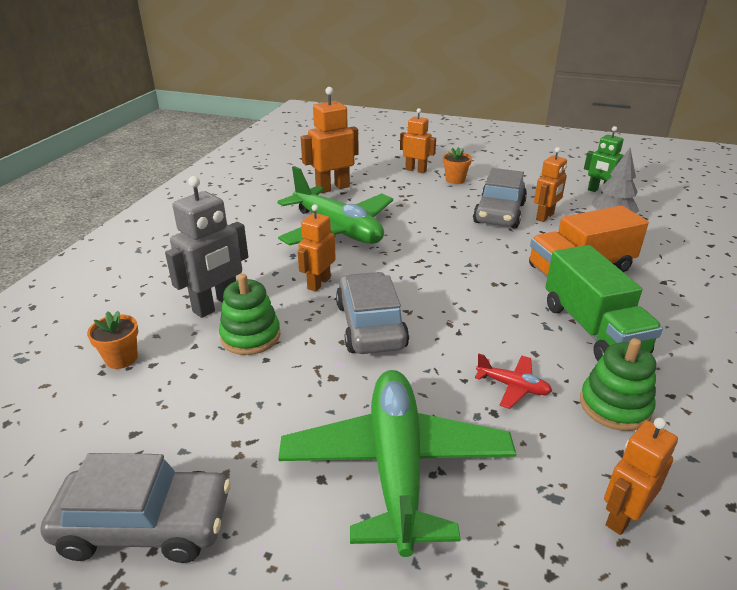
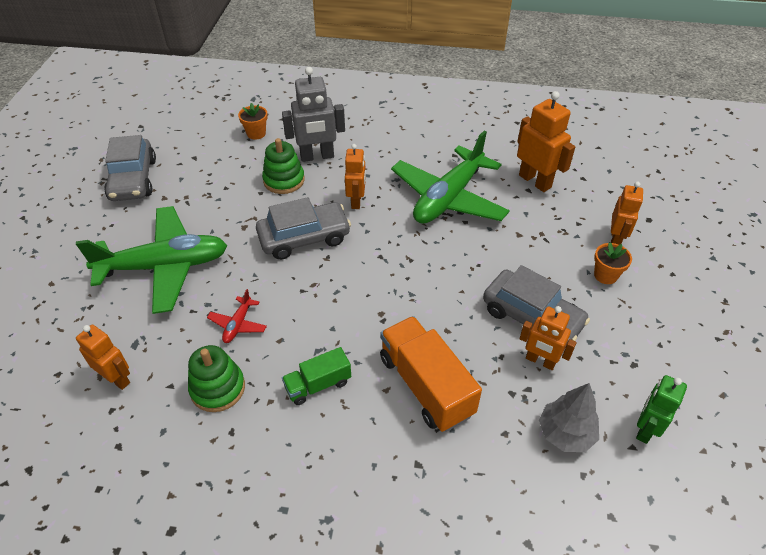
camera: 80 degrees right, 15 degrees up
grey robot [165,176,248,318] -> grey robot turned 45 degrees counterclockwise [282,67,345,162]
orange robot [298,204,336,292] -> orange robot turned 75 degrees clockwise [345,144,366,209]
grey car [473,168,527,228] -> grey car turned 150 degrees counterclockwise [483,265,590,345]
green truck [545,245,663,361] -> green truck [282,347,351,405], size x0.57

